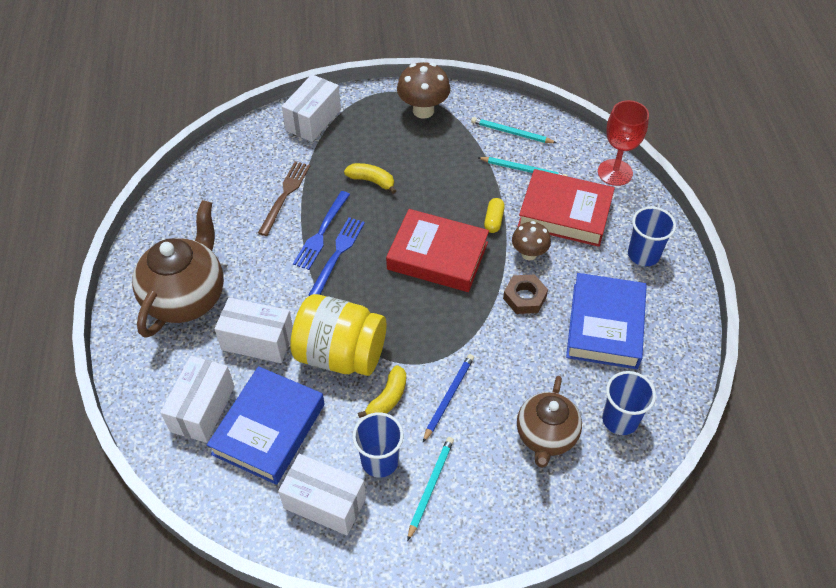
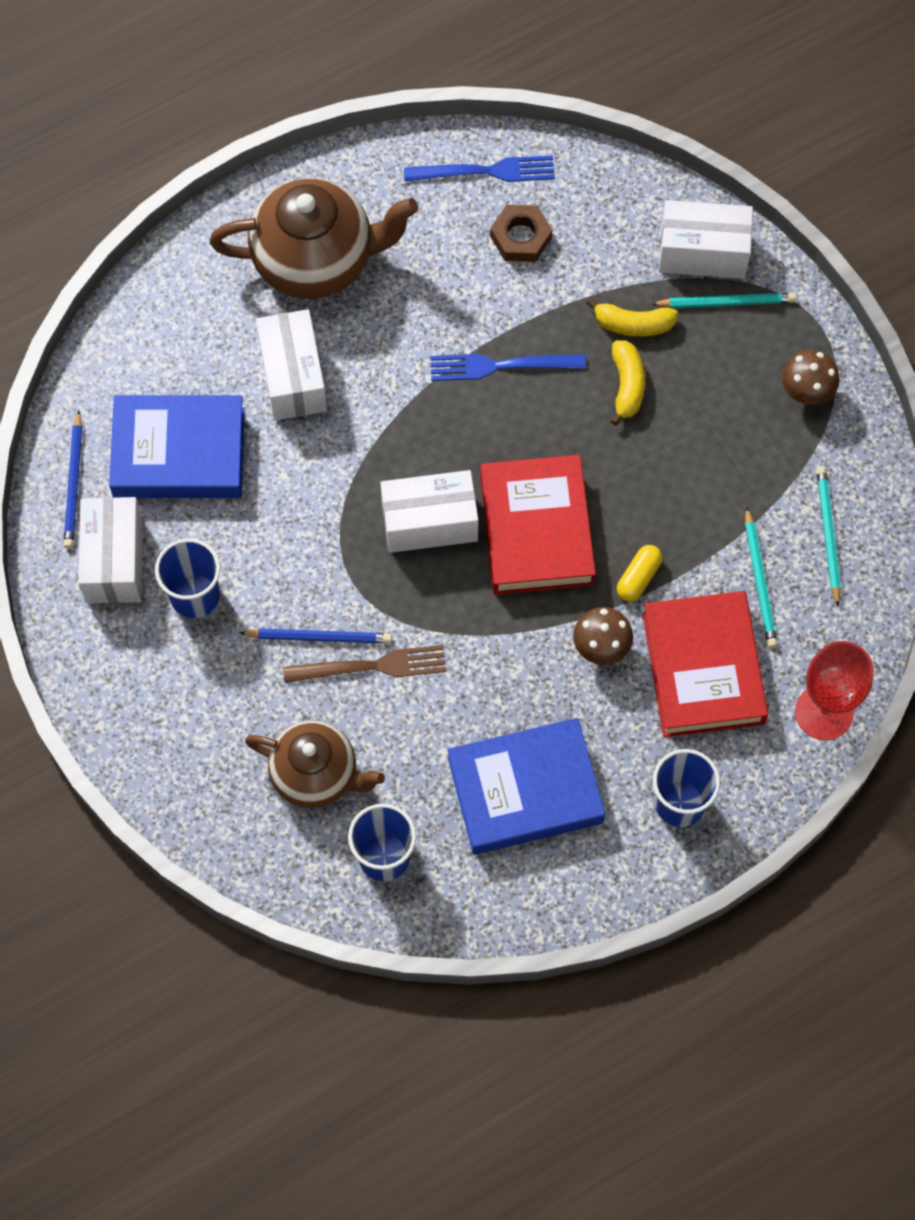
camera: 65 degrees right, 15 degrees up
white box [160,356,234,443] -> white box moved to [380,470,478,553]
brown fork [258,161,310,236] -> brown fork moved to [283,645,446,683]
yellow jar [290,294,386,376] -> none
blue fork [308,217,365,296] -> blue fork moved to [404,155,555,182]
yellow banana [358,365,406,418] -> yellow banana moved to [587,298,678,337]
brown mushroom [397,62,450,118] -> brown mushroom [782,350,840,405], size x0.65
turquoise pencil [407,437,454,541] -> turquoise pencil moved to [651,293,796,308]
yellow capsule [484,198,505,233] -> yellow capsule turned 45 degrees counterclockwise [617,545,662,602]
brown nut [503,274,548,314] -> brown nut moved to [490,205,552,262]
brown teapot [517,376,582,468] -> brown teapot turned 150 degrees counterclockwise [245,721,385,808]
none -> blue pencil [63,410,82,549]

